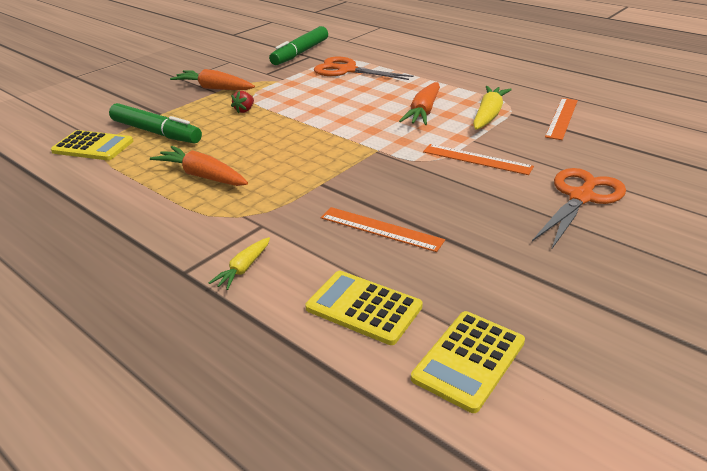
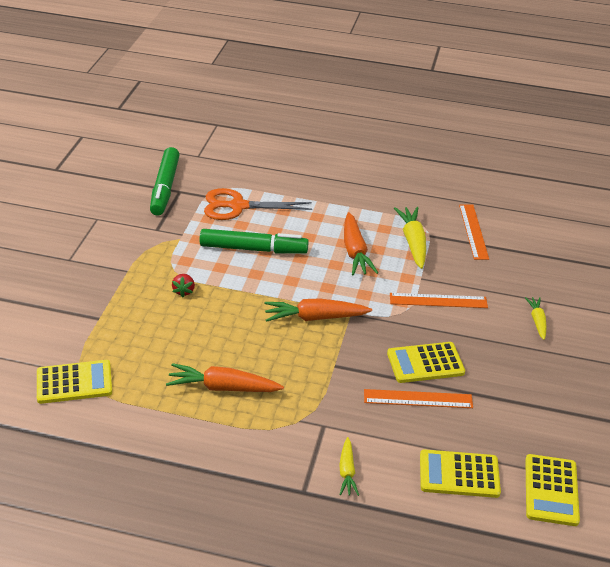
camera: 30 degrees left, 5 degrees up
green marker [109,103,202,144] -> green marker moved to [200,229,309,254]
orange carrot [170,69,255,90] -> orange carrot moved to [264,298,372,322]
orange scissors [532,168,626,250] -> yellow carrot [525,297,547,340]
none -> yellow calculator [387,342,465,383]

